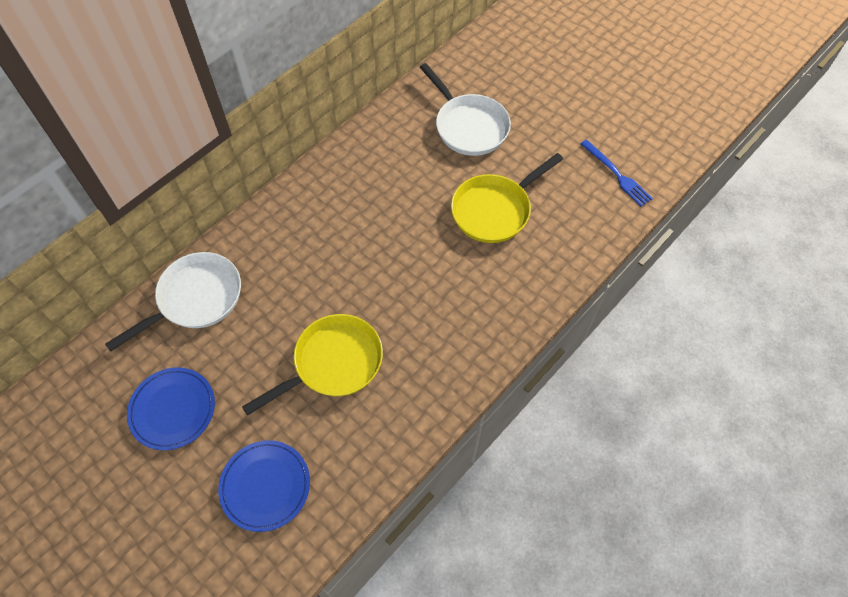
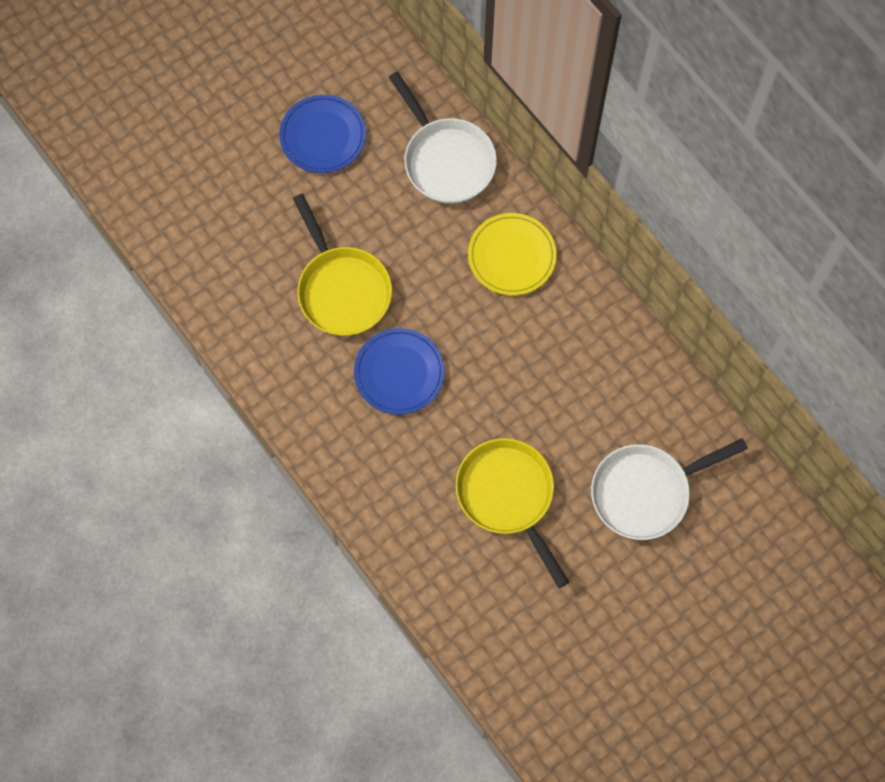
camera: 100 degrees right, 10 degrees up
blue plate [218,440,310,532] -> blue plate moved to [354,328,445,415]
blue fork [581,140,653,206] -> none
none -> yellow plate [468,213,557,295]

